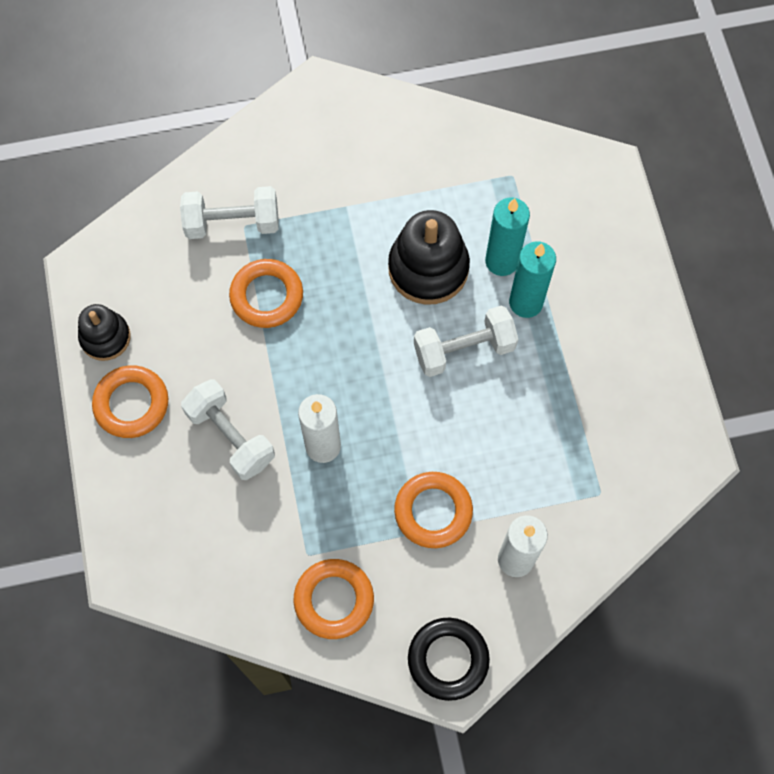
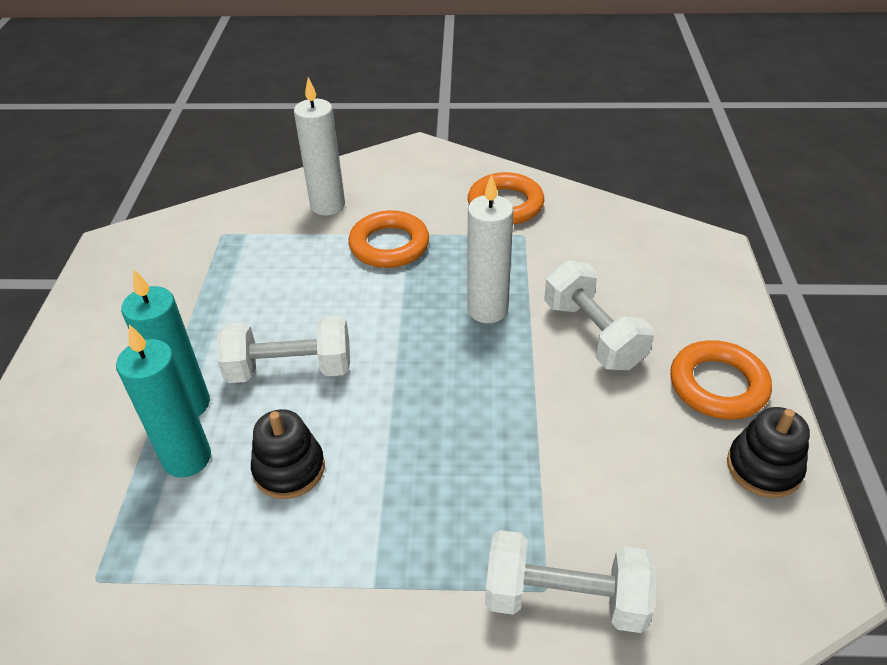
camera: 165 degrees left, 25 degrees down
orange ring [229,259,303,328] -> none
black stacking toy [388,210,470,305] -> black stacking toy [251,409,325,499], size x0.61
black ring [408,617,490,701] -> none

